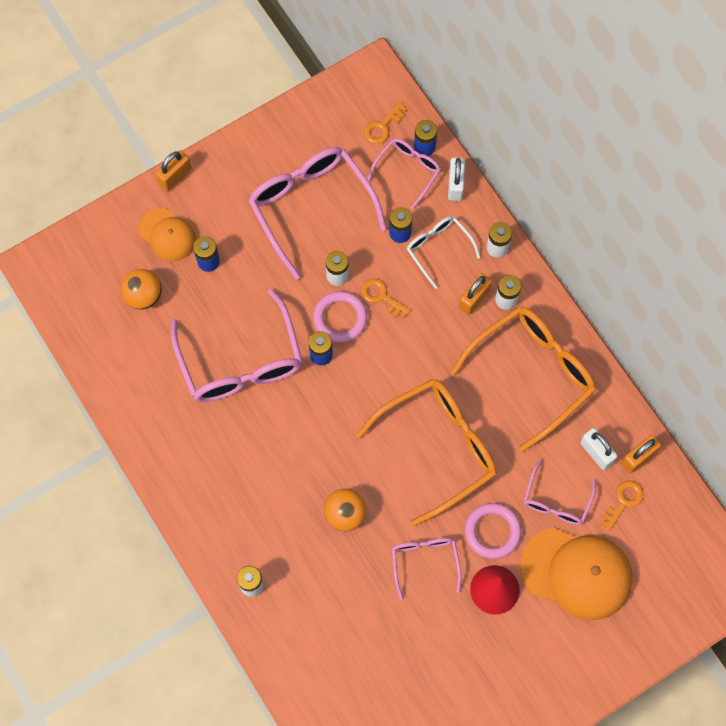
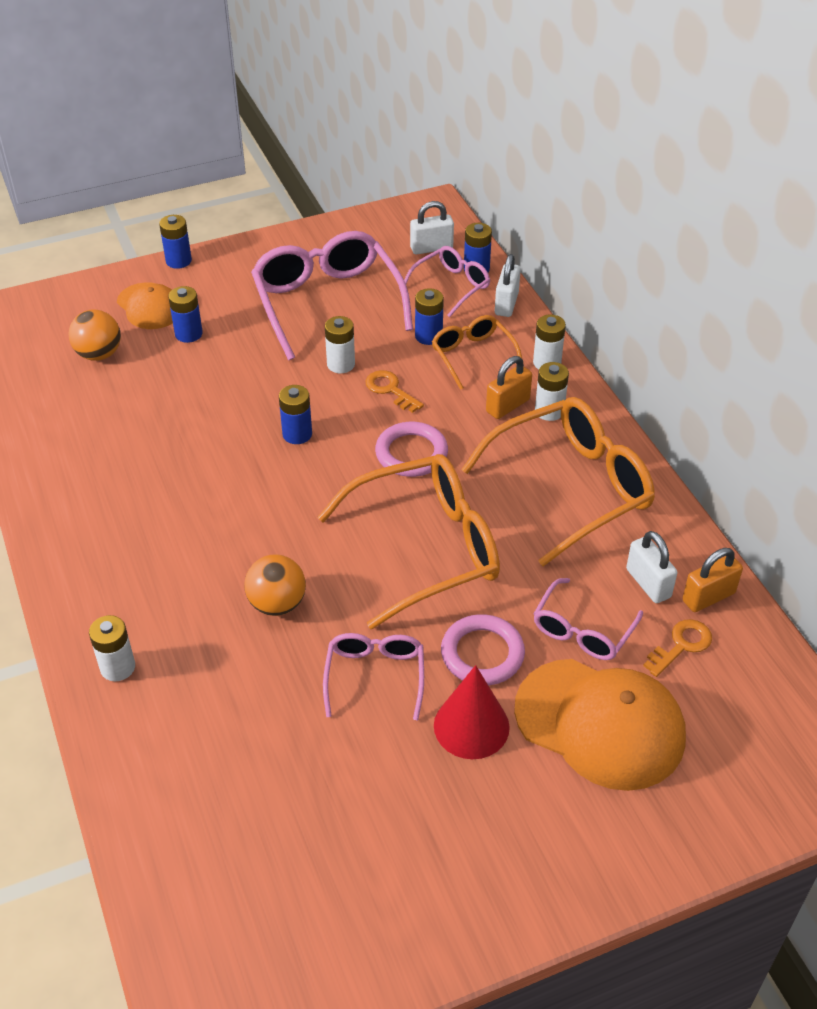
camera: 10 degrees right, 25 degrees down
orange padlock [156,150,191,191] -> blue battery [159,215,192,269]
pink glasses [171,289,302,402] -> none
pink ring [313,291,367,343] -> pink ring moved to [375,422,448,477]
orange key [364,102,407,144] -> white padlock [410,201,454,255]
white glasses [407,216,481,289] -> orange glasses [432,315,522,390]

